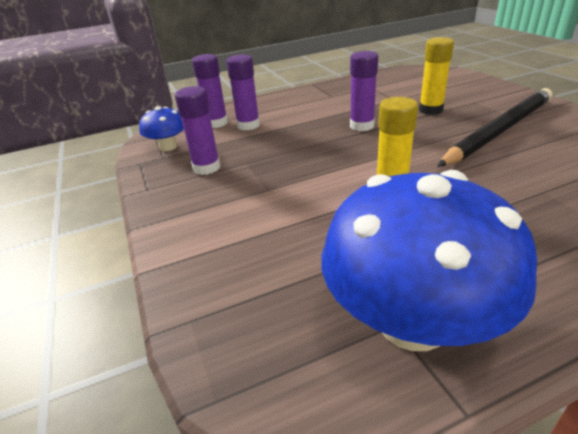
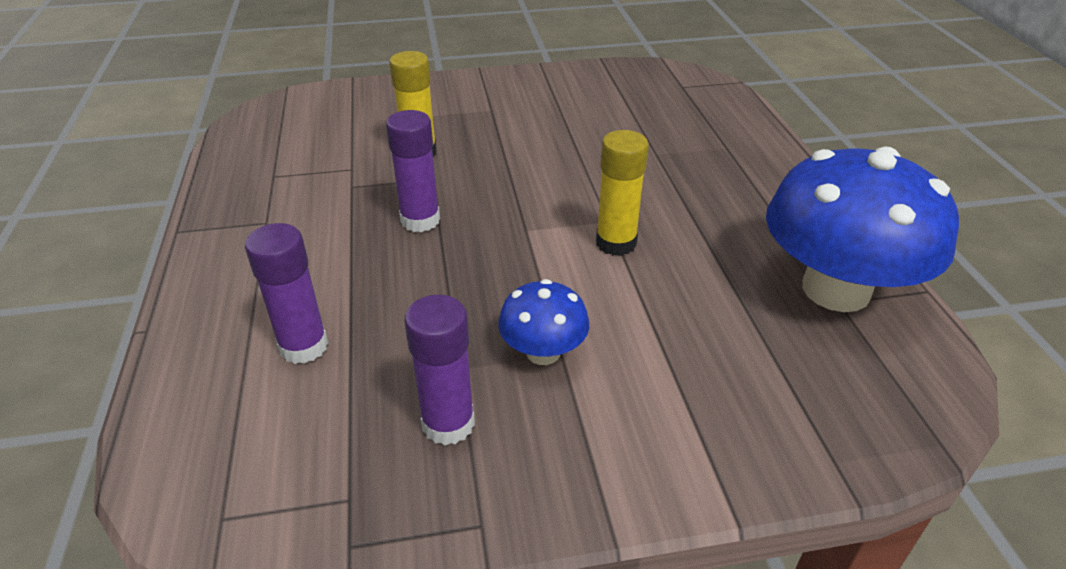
camera: 80 degrees left, 5 degrees up
blue mushroom [139,106,184,151] -> blue mushroom moved to [498,279,589,365]
purple glue stick [192,54,228,128] -> none
black pencil [437,88,552,167] -> none

